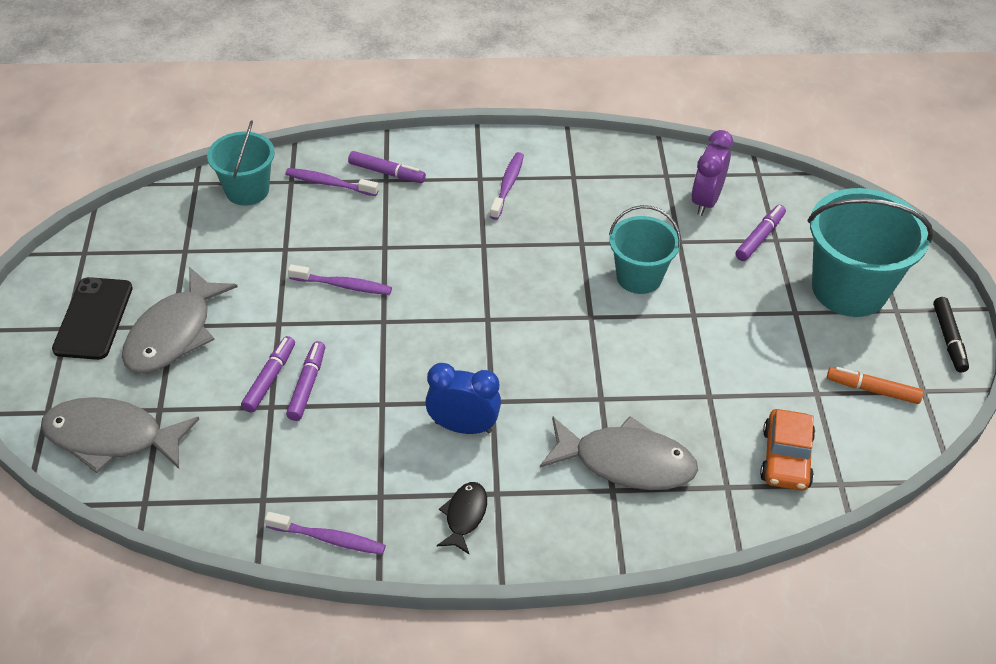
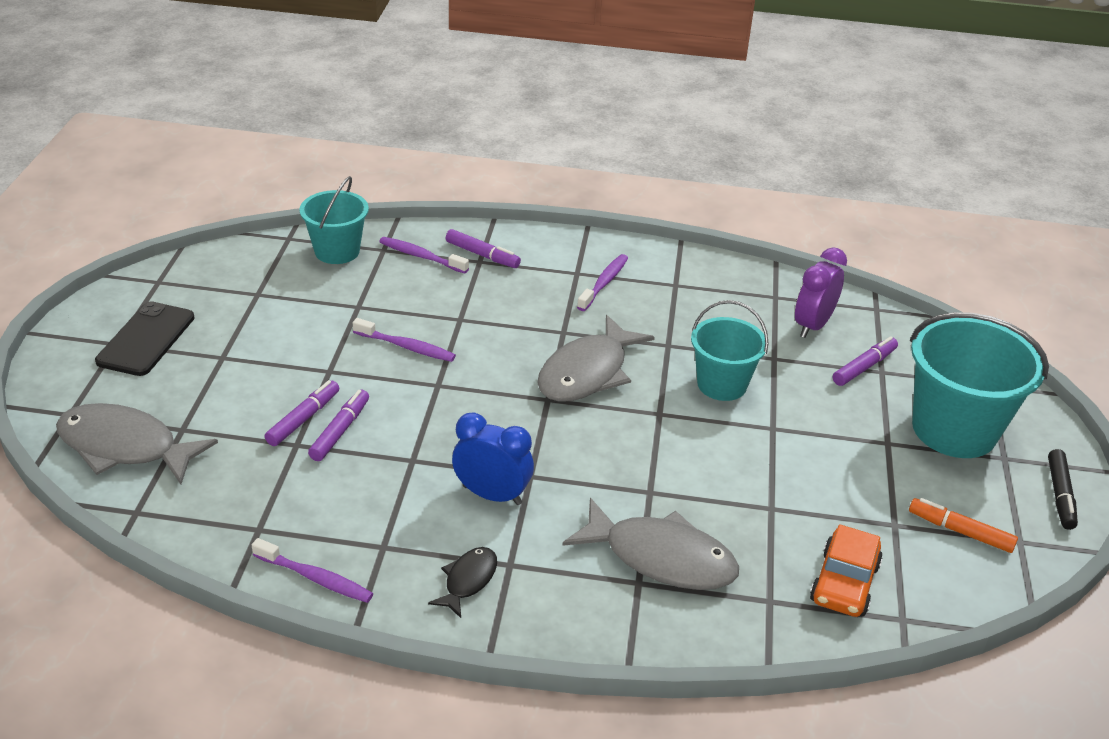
camera: 10 degrees right, 10 degrees down
grey fish [122,267,238,373] -> grey fish moved to [537,315,655,402]

